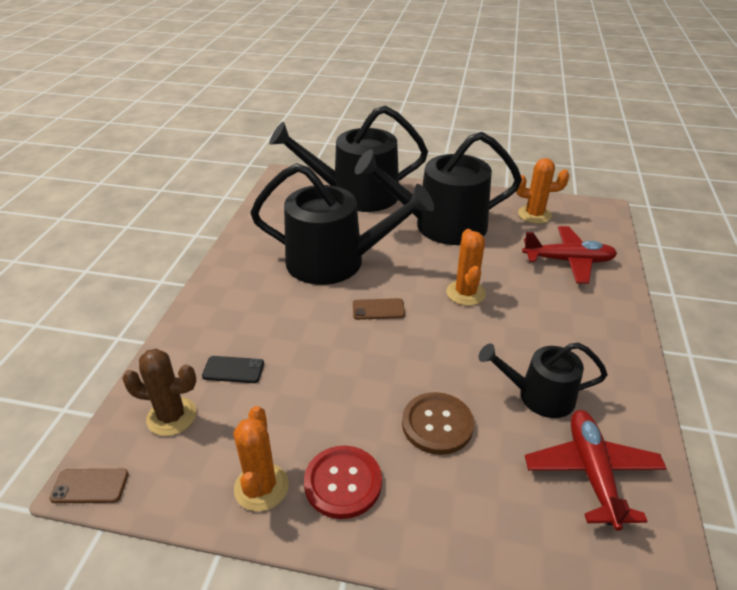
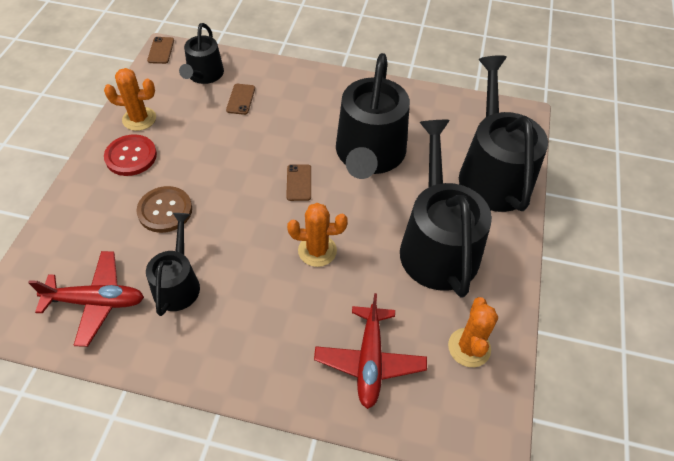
camera: 90 degrees right, 15 degrees up
brown cactus [122,349,197,436] -> black watering can [179,23,224,84]
black phone [202,356,264,383] -> brown phone [226,84,255,115]

